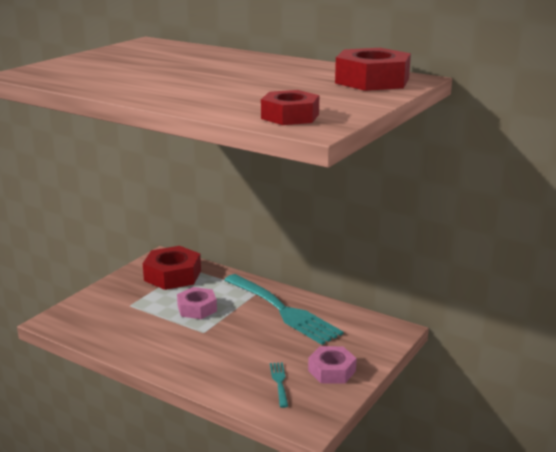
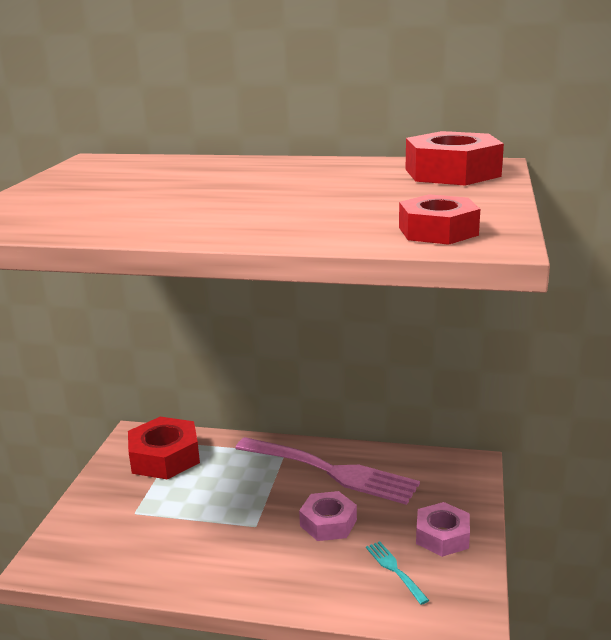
camera: 20 degrees left, 0 degrees up
pink nut [177,287,217,319] -> pink nut moved to [299,491,357,541]
turquoise fork [224,274,343,345] -> pink fork [235,437,420,505]

